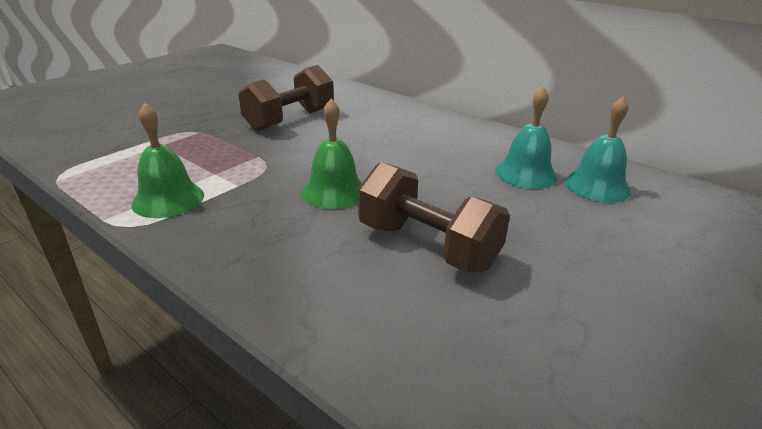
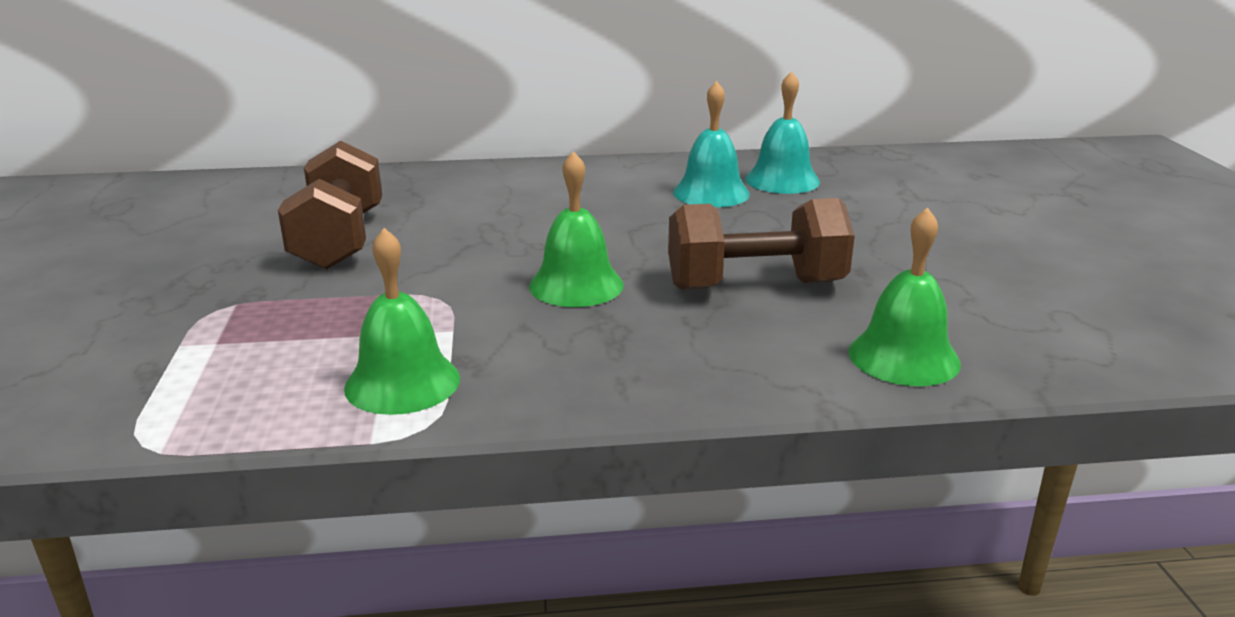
camera: 45 degrees left, 5 degrees down
none -> green bell [848,207,961,386]

